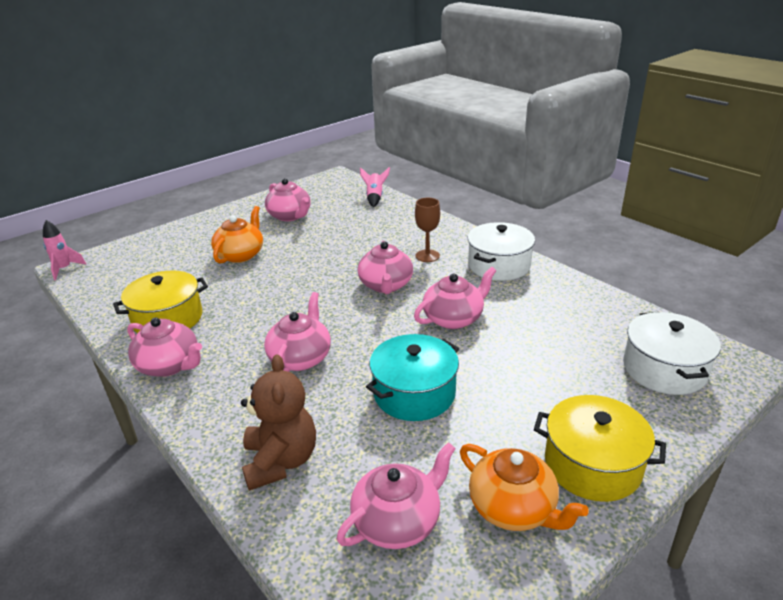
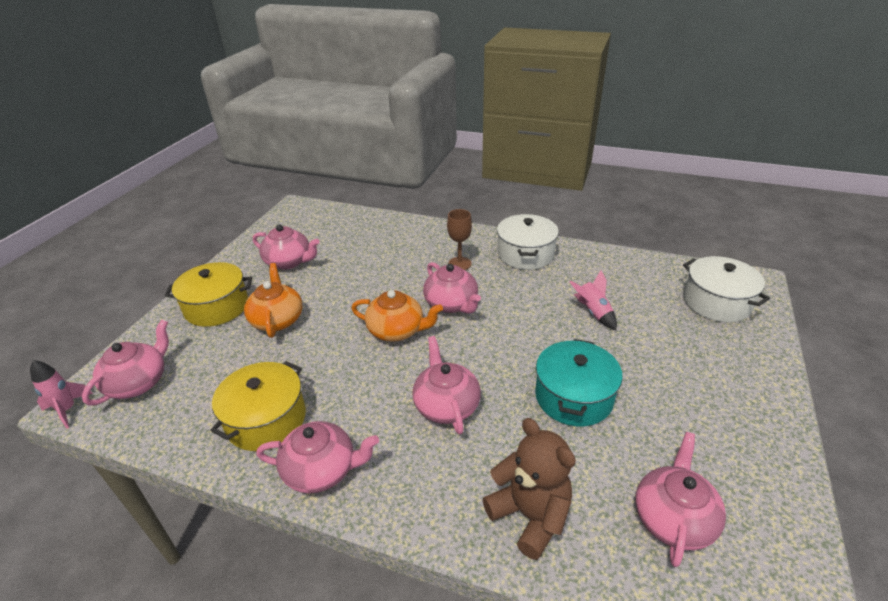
camera: 30 degrees left, 5 degrees up
pink rocket [360,167,390,207] -> pink rocket moved to [570,270,617,330]
pink teapot [414,267,496,329] -> pink teapot moved to [82,320,169,406]
orange teapot [460,444,589,531] -> orange teapot moved to [351,290,443,342]
yellow pot [534,395,666,502] -> yellow pot moved to [165,262,252,327]

